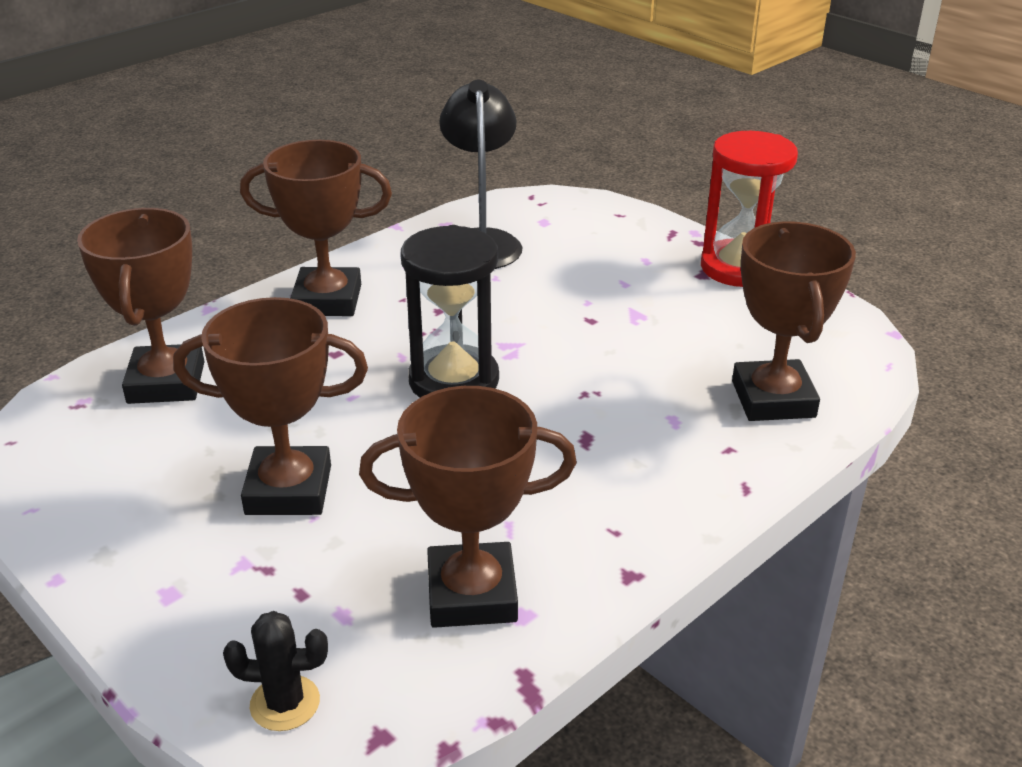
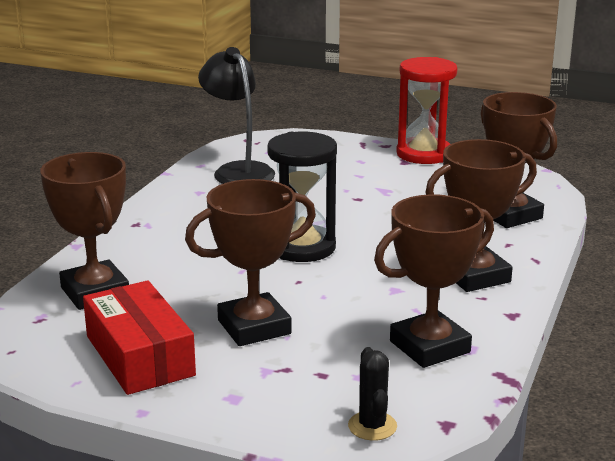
camera: 25 degrees left, 10 degrees down
black cactus [223,611,328,731] -> black cactus turned 75 degrees counterclockwise [348,347,397,441]
brown trophy [240,140,392,316] -> brown trophy moved to [425,139,537,292]
none -> red box [83,280,196,395]

